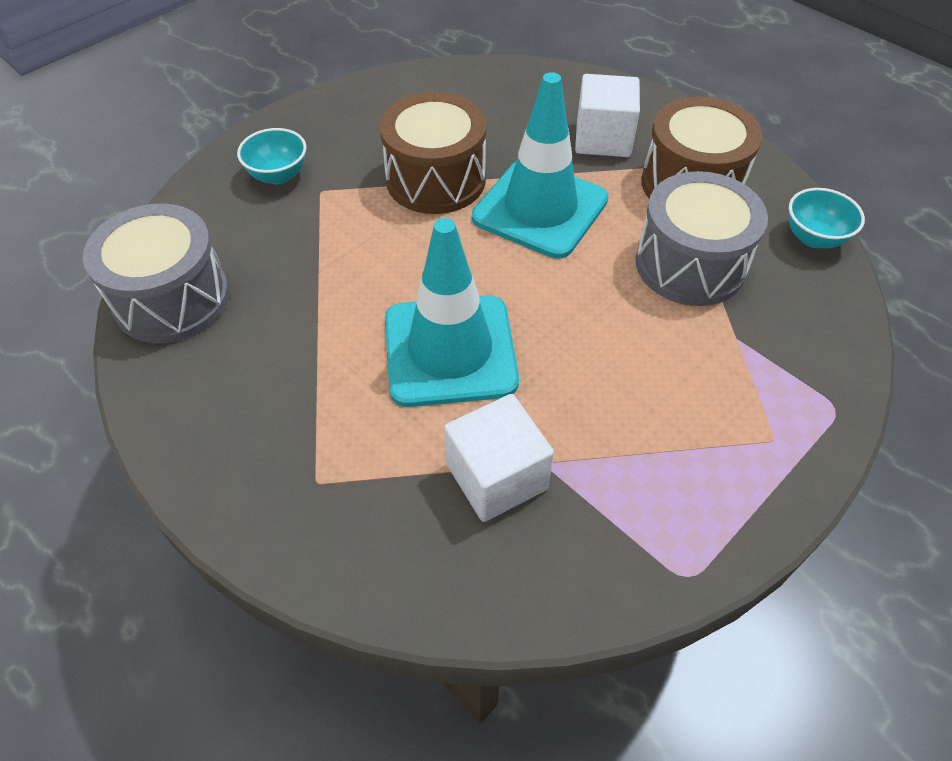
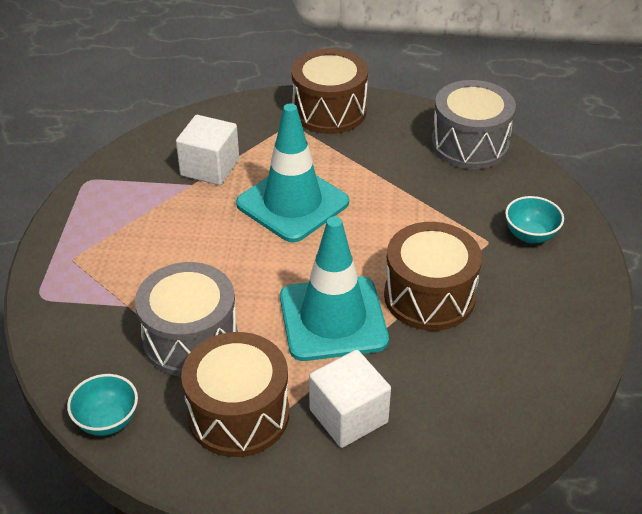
camera: 140 degrees right, 10 degrees down
none -> brown drum [291,49,368,134]

